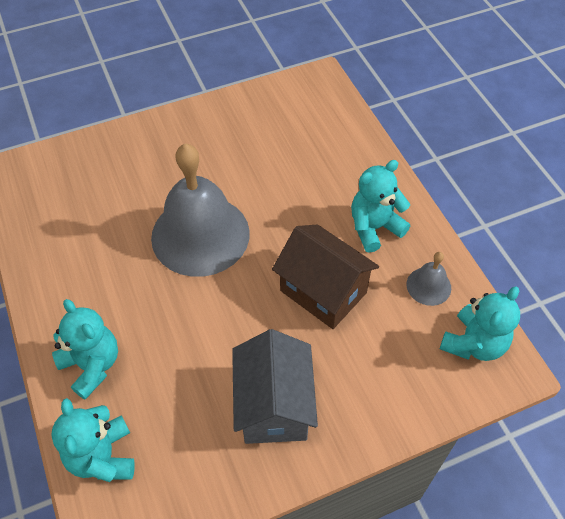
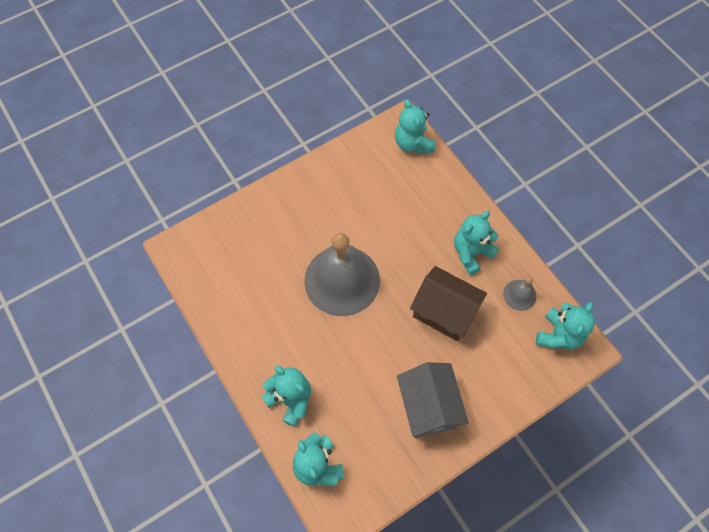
camera: 10 degrees left, 10 degrees up
none -> turquoise teddy bear [395,99,436,154]

